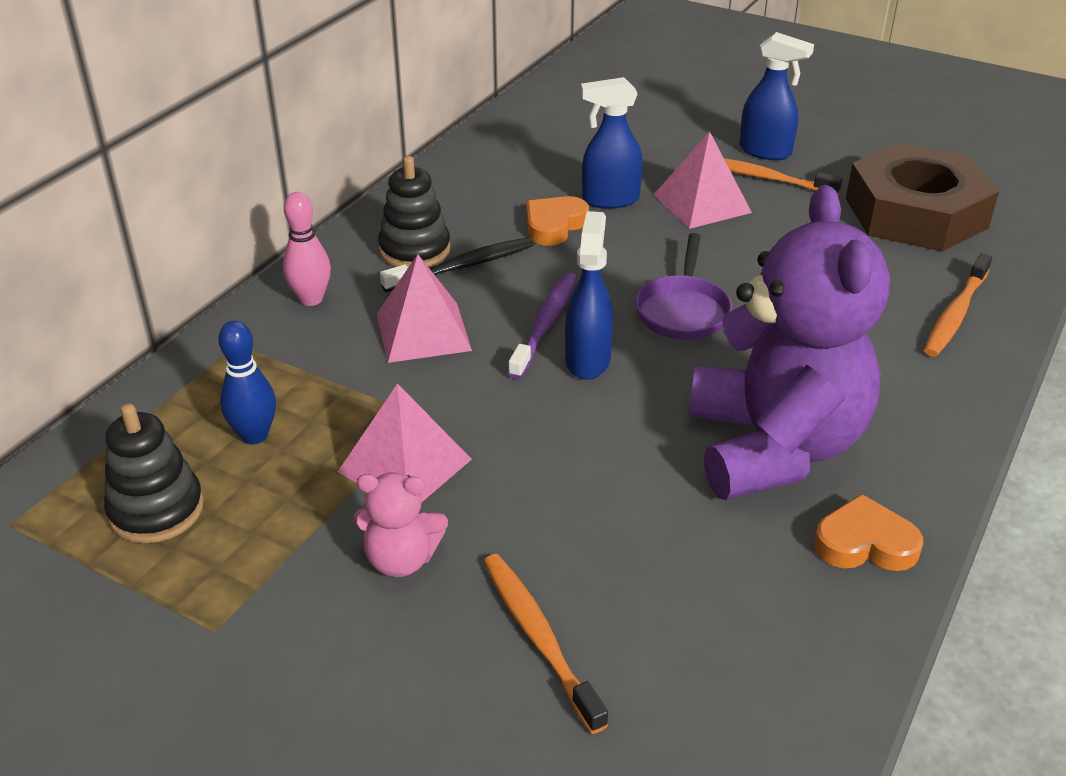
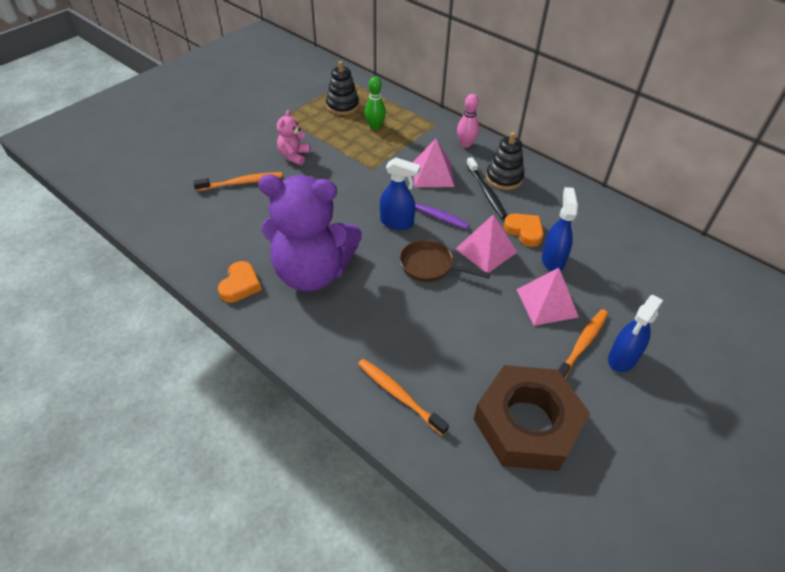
camera: 100 degrees right, 10 degrees up
blue bowling pin [218,321,276,445] -> green bowling pin [365,76,386,130]
pink pyramid [338,383,472,503] -> pink pyramid moved to [456,214,517,273]
purple pan [635,233,732,340] -> brown pan [400,240,491,282]

